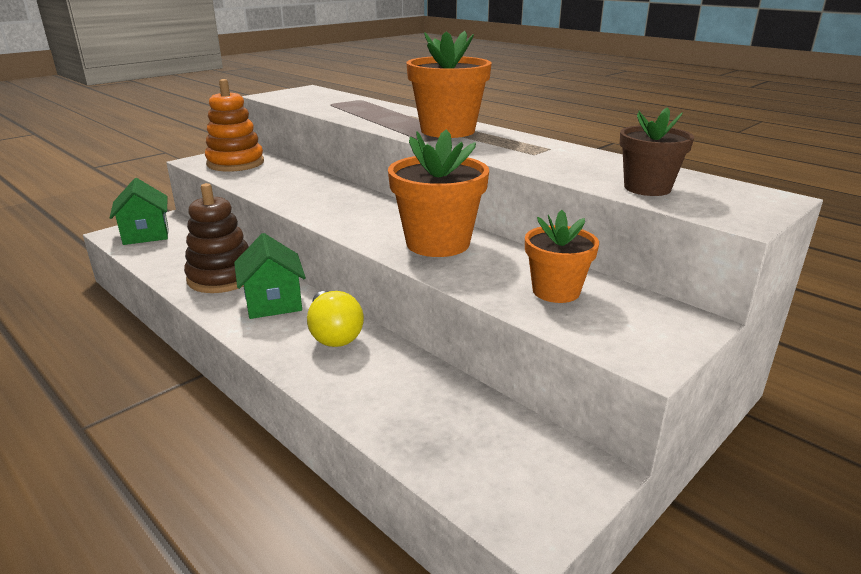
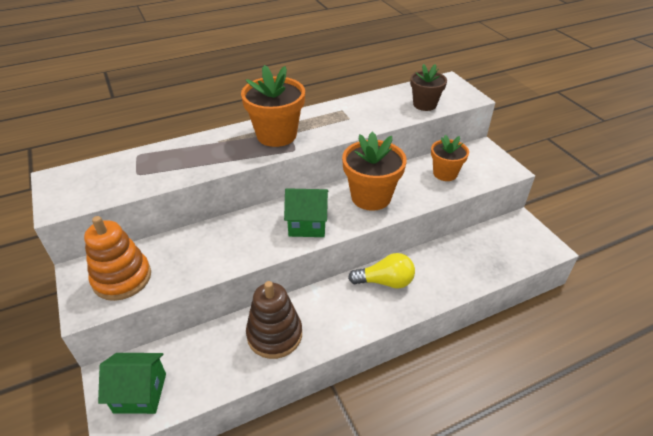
camera: 70 degrees left, 15 degrees up
green house [234,233,306,319] -> green house moved to [284,188,328,237]

